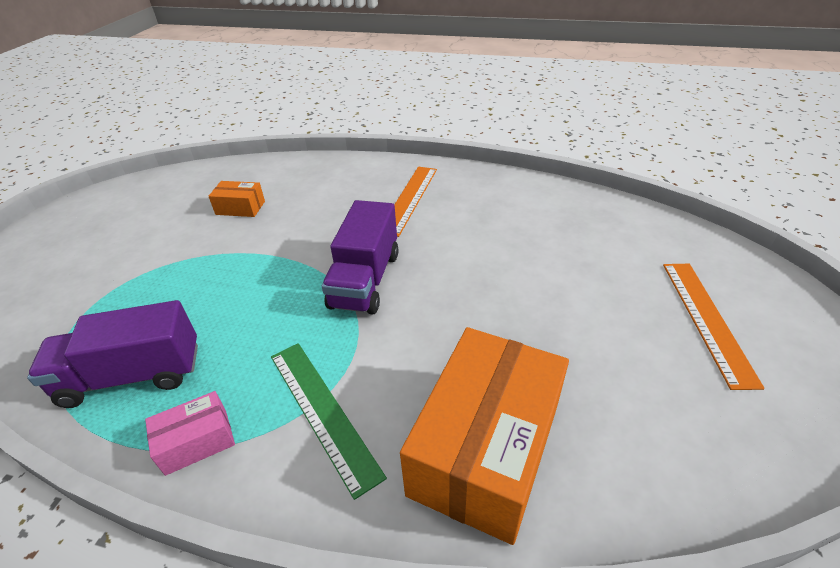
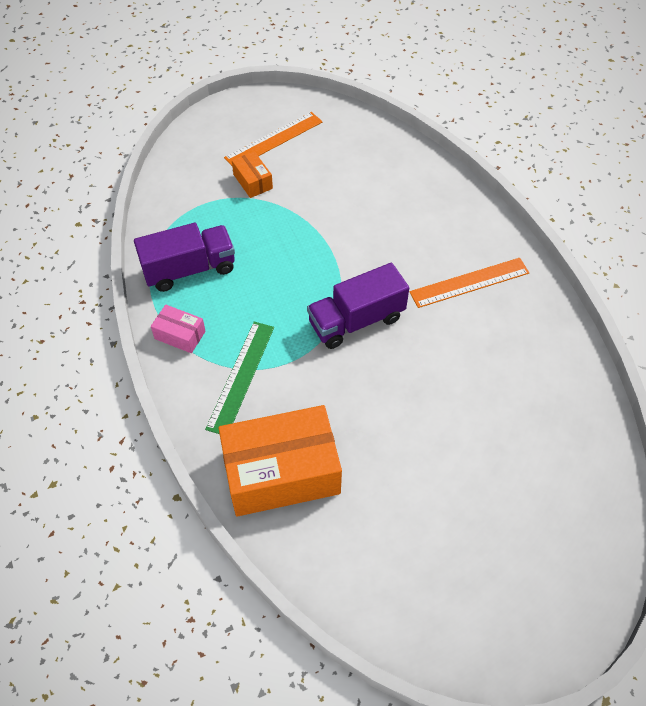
camera: 50 degrees right, 15 degrees up
purple truck [27,300,198,408] -> purple truck turned 120 degrees clockwise [134,223,235,292]
orange box [209,181,265,217] -> orange box moved to [232,151,273,198]
orange ruler [663,264,765,390] -> orange ruler moved to [224,112,322,166]

